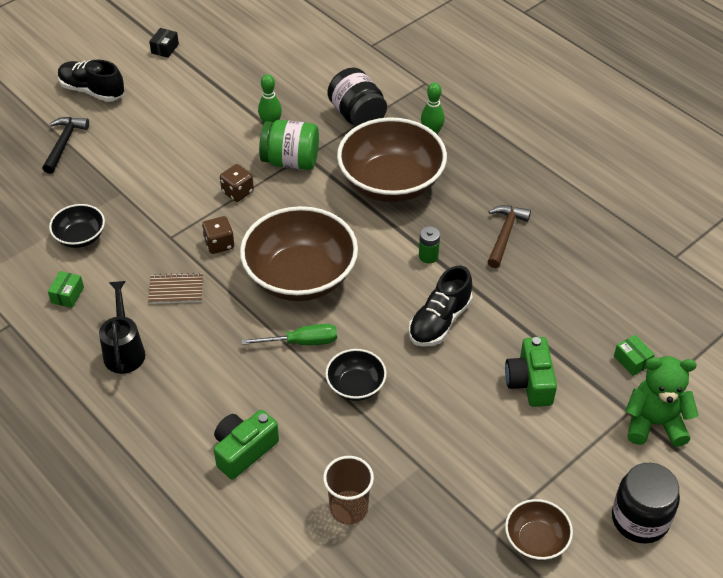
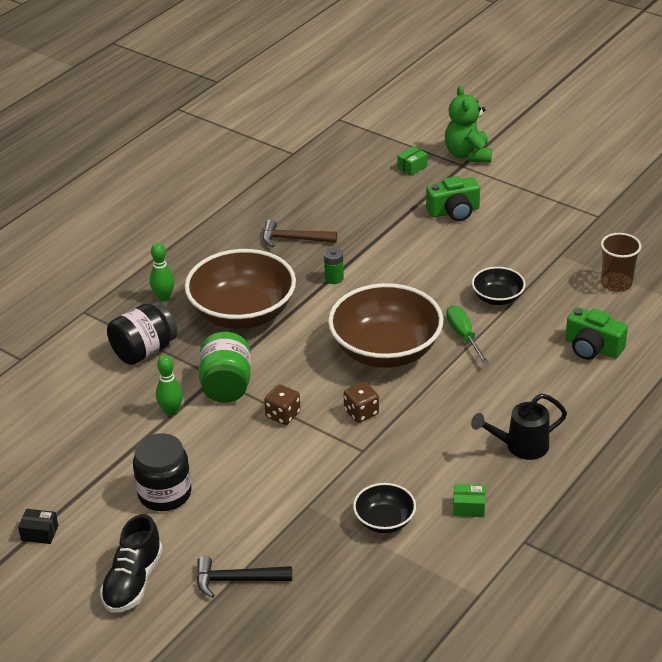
camera: 100 degrees left, 10 degrees down
brown notebook [148,273,203,304] -> none
black shoe [408,266,473,347] -> none
brown bowl [505,499,573,561] -> none
black jar [612,463,680,544] -> black jar moved to [133,433,192,511]

